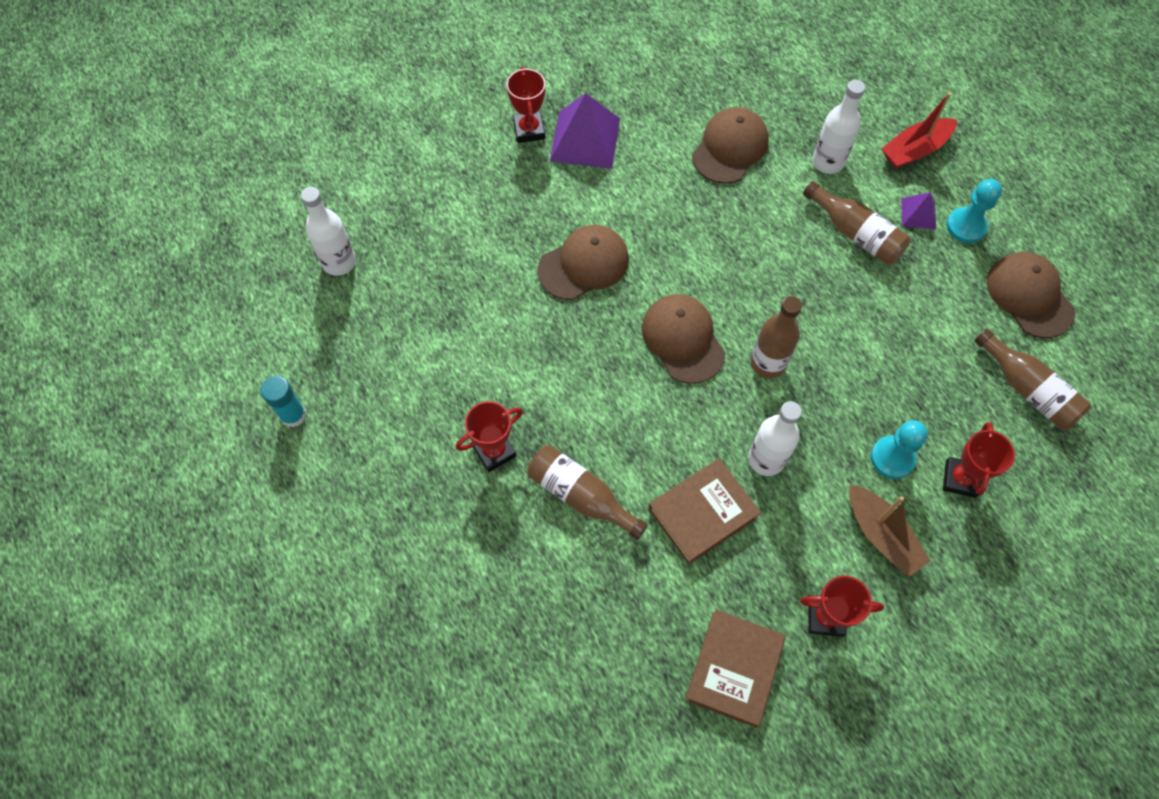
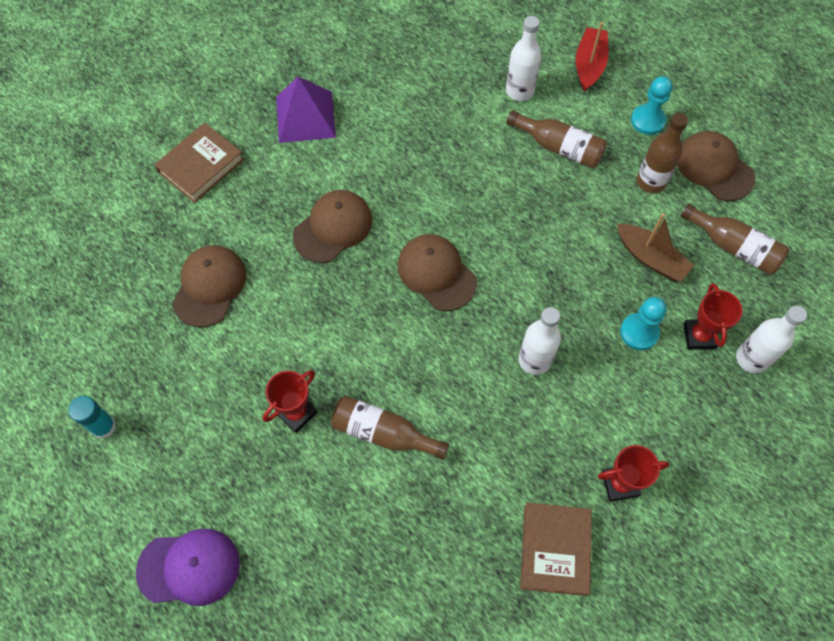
camera: 15 degrees left, 0 degrees up
white bottle [301,187,356,276] -> white bottle moved to [736,305,807,374]
red trophy [506,66,546,143] -> none
brown book [648,458,761,565] -> brown book moved to [155,123,244,203]
brown cap [692,107,769,184] -> brown cap moved to [172,245,246,328]
brown bottle [751,296,802,378] -> brown bottle moved to [637,113,688,193]
brown boat [849,485,931,578] -> brown boat moved to [617,213,694,282]
red boat [882,92,957,169] -> red boat turned 150 degrees clockwise [576,22,608,92]
purple pyramid [901,192,936,229] -> none
none -> purple cap [136,529,240,606]

